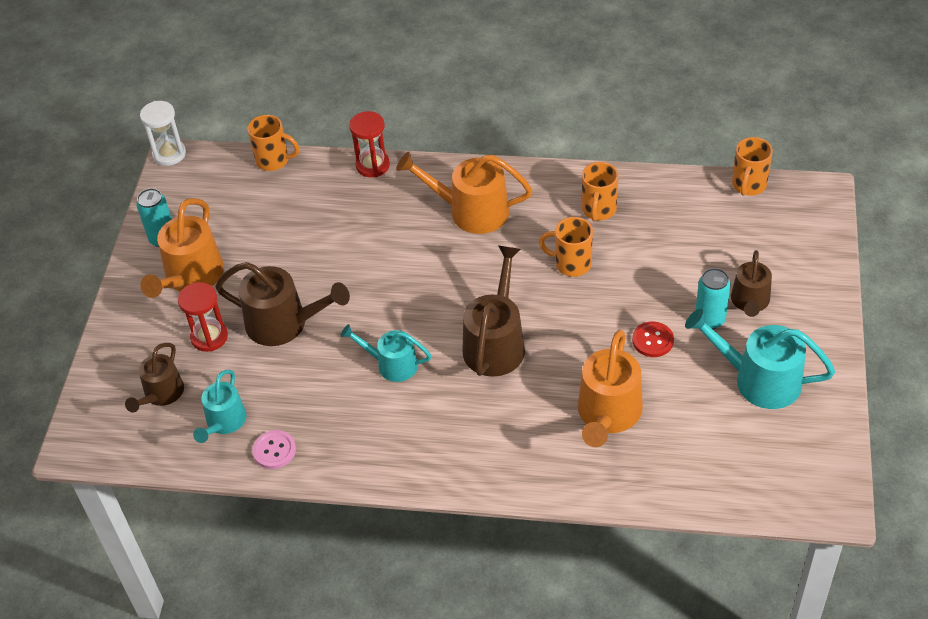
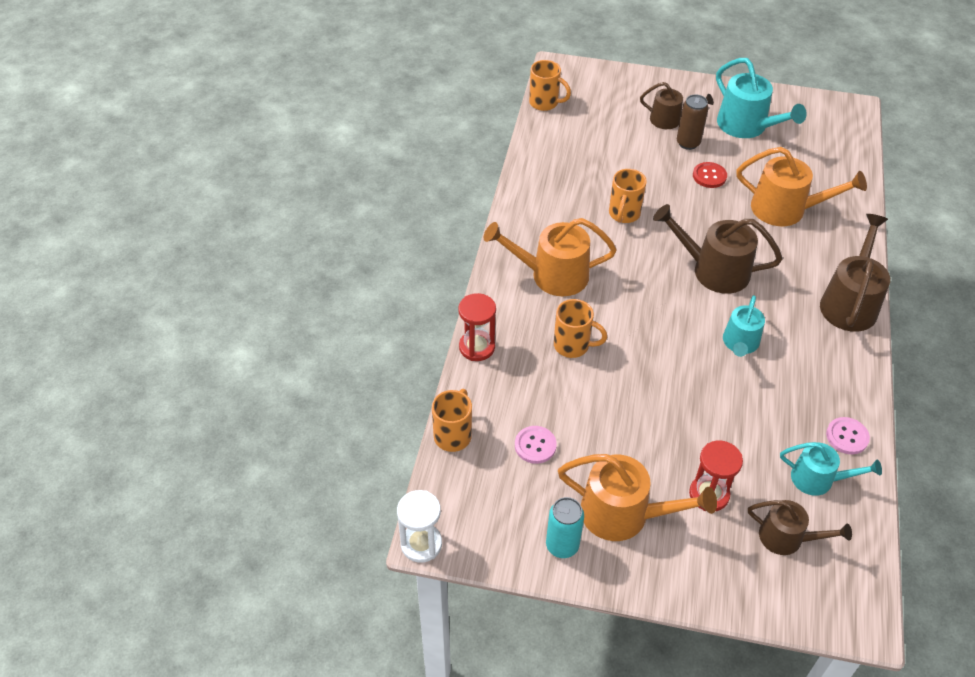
camera: 90 degrees left, 0 degrees up
brown watering can [215,262,350,346] -> brown watering can moved to [820,214,890,332]
orange watering can [396,152,532,234] -> orange watering can turned 75 degrees clockwise [484,218,617,296]
orange mug [582,162,618,222] -> orange mug moved to [554,299,607,358]
turquoise watering can [685,309,835,409] -> turquoise watering can turned 60 degrees counterclockwise [716,58,807,138]
turquoise can [696,268,731,329] -> brown can [677,94,709,150]
none -> pink button [515,426,557,464]

